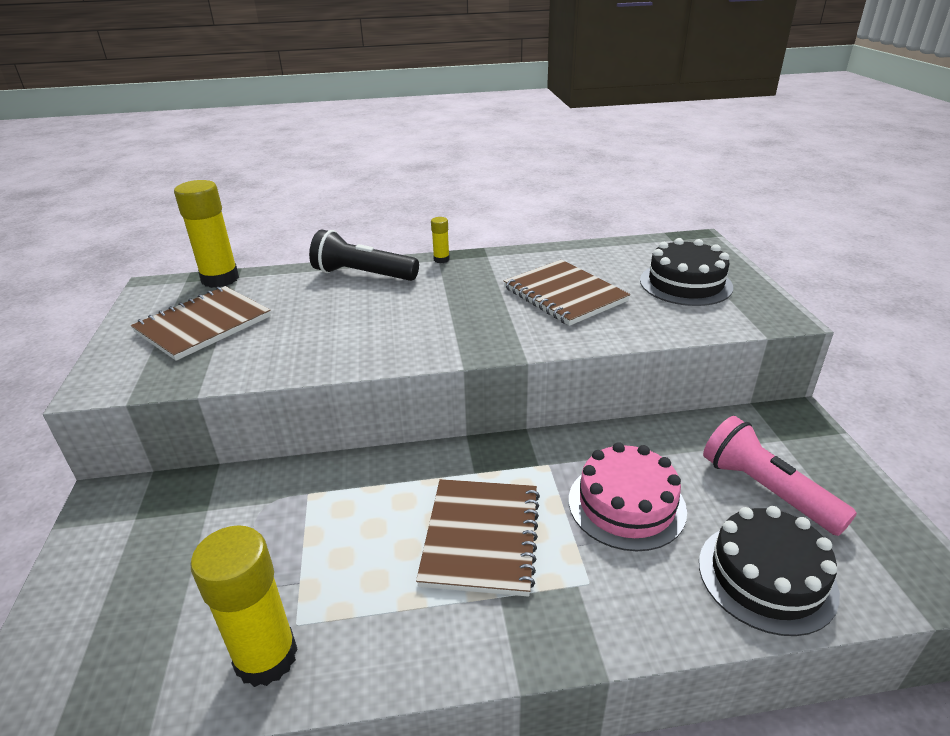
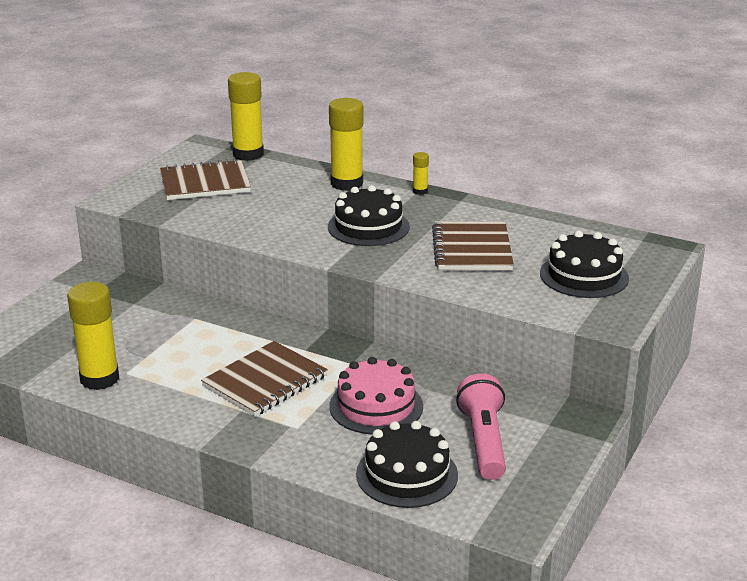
camera: 35 degrees right, 5 degrees down
black flashlight [309,230,419,281] -> yellow glue stick [329,98,364,191]
none -> black cake [328,185,410,246]

